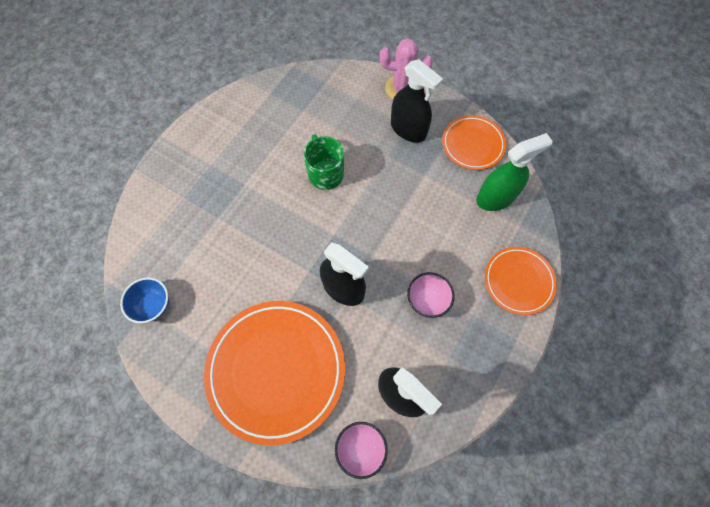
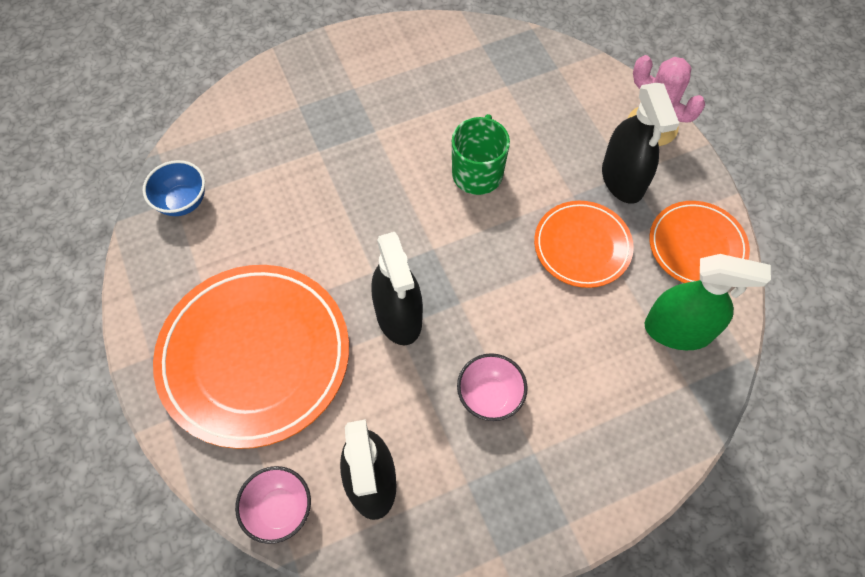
camera: 35 degrees right, 5 degrees down
orange plate [485,247,557,315] -> orange plate moved to [534,201,634,288]

